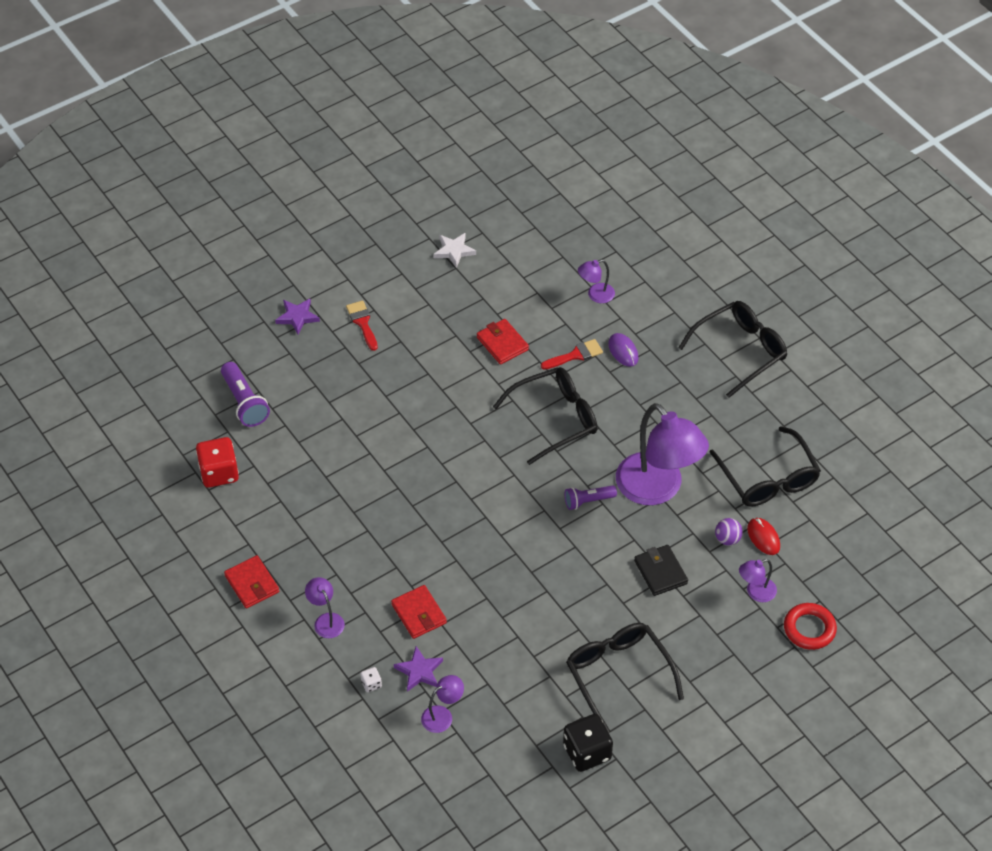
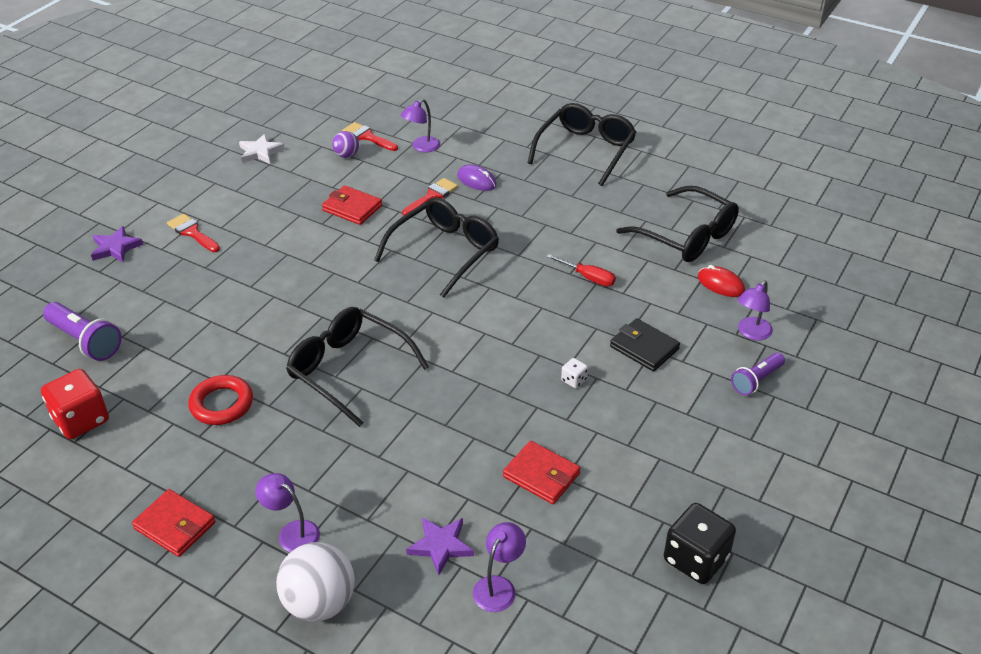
camera: 25 degrees left, 10 degrees down
white dice [360,667,382,692] -> white dice moved to [561,358,588,388]
red wallet [391,585,447,639] -> red wallet moved to [503,441,581,504]
purple flashlight [565,485,617,510] -> purple flashlight moved to [731,353,785,395]
black glasses [566,623,684,733] -> black glasses moved to [286,307,429,427]
purple lamp [616,403,709,505] -> red screwdriver [546,254,616,287]
purple ball [715,518,743,546] -> purple ball moved to [332,131,359,158]
red ring [784,603,837,650] -> red ring moved to [188,375,253,425]
none -> white ball [276,542,355,622]
none -> red brush [342,122,398,151]

